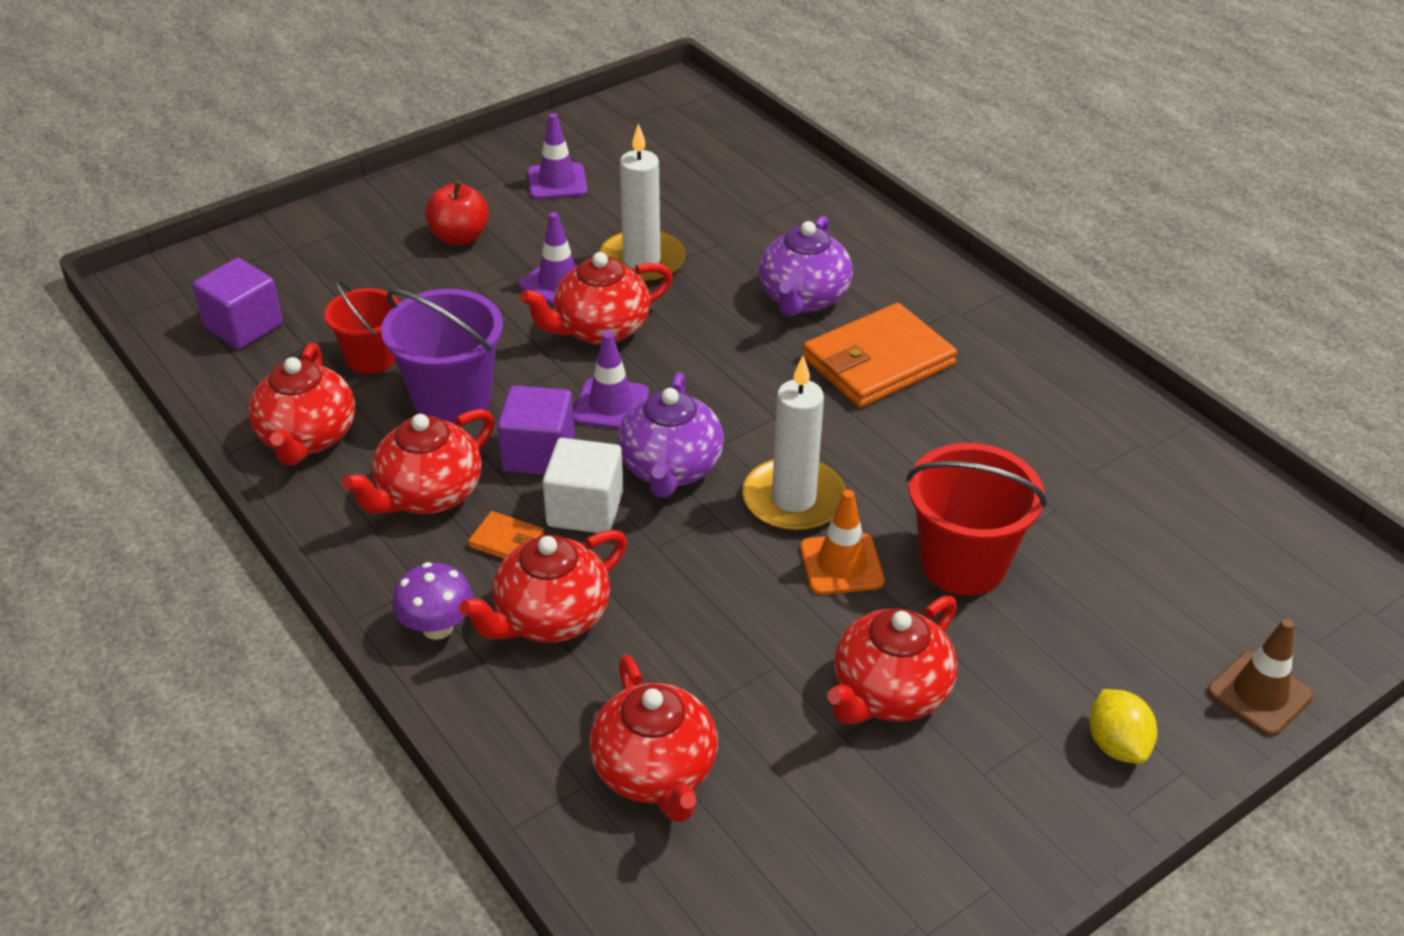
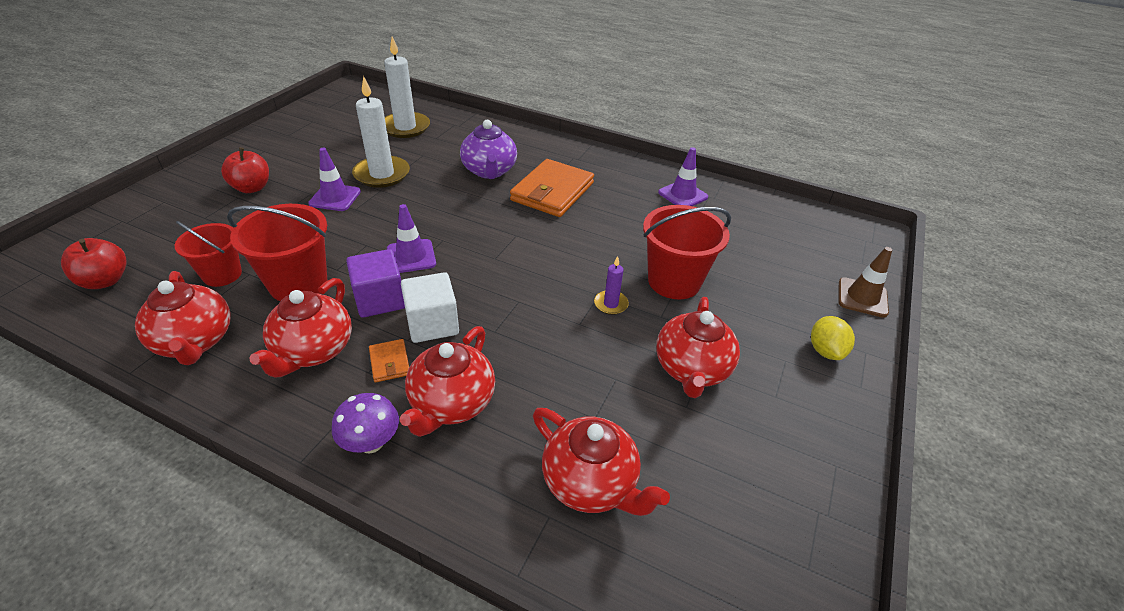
camera: 30 degrees left, 0 degrees up
purple cube [193,258,283,349] -> red apple [61,238,127,289]
purple bucket [381,289,503,425] -> red bucket [227,204,327,301]
orange wallet [468,511,544,559] -> orange wallet turned 75 degrees clockwise [369,339,409,383]
red teapot [520,252,673,345] -> none
purple traffic cone [527,113,588,200] -> purple traffic cone moved to [658,147,708,206]
purple teapot [617,372,724,498] -> none
white candle [742,356,846,532] -> white candle moved to [384,36,430,138]
orange traffic cone [800,490,884,595] -> purple candle [594,256,629,315]
yellow lemon [1089,689,1157,764] -> yellow lemon turned 45 degrees clockwise [811,316,855,360]

